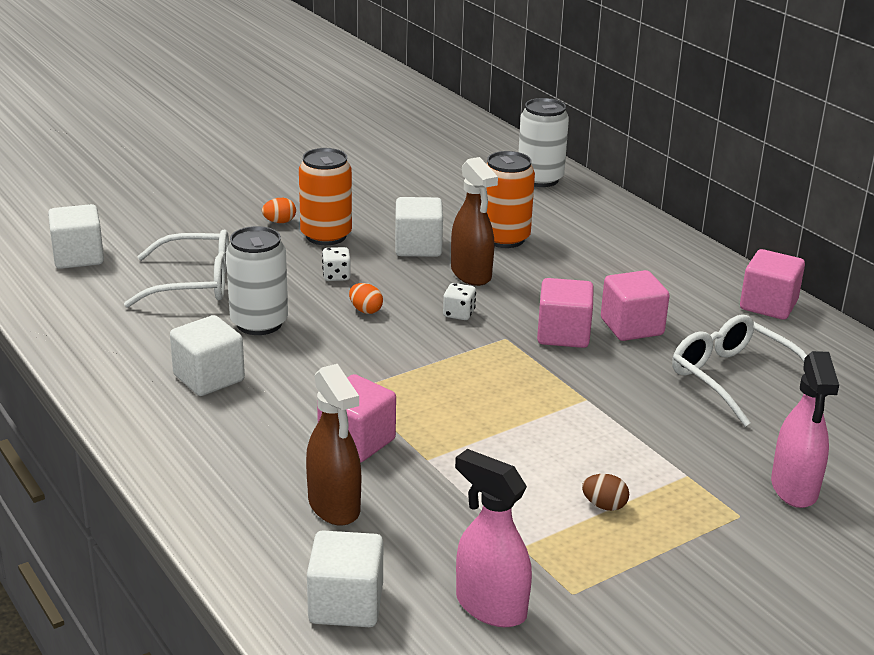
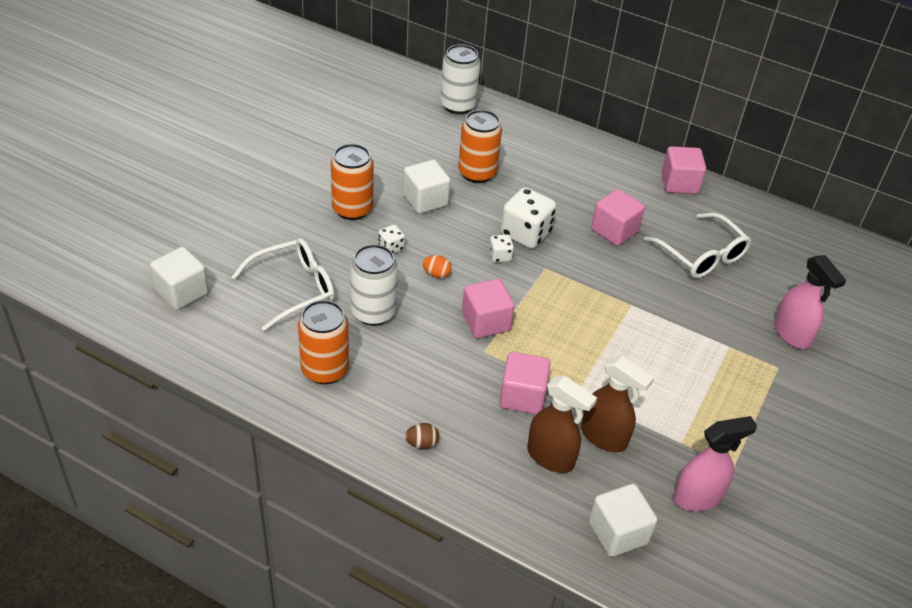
camera: 30 degrees left, 15 degrees up
white cube [170,315,245,396] -> none
orange egg [262,198,296,223] -> none
brown spray bottle [451,157,498,286] -> brown spray bottle moved to [581,356,654,452]
pink spray bottle [455,449,532,627] -> pink spray bottle turned 150 degrees clockwise [673,416,757,511]
pink cube [537,278,594,348] -> pink cube moved to [462,279,515,338]
brown egg [582,474,629,511] -> brown egg moved to [405,423,439,449]
white glasses [672,314,807,427] -> white glasses turned 150 degrees counterclockwise [644,213,752,278]
none -> orange can [298,300,349,384]
none -> white dice [501,187,556,249]

